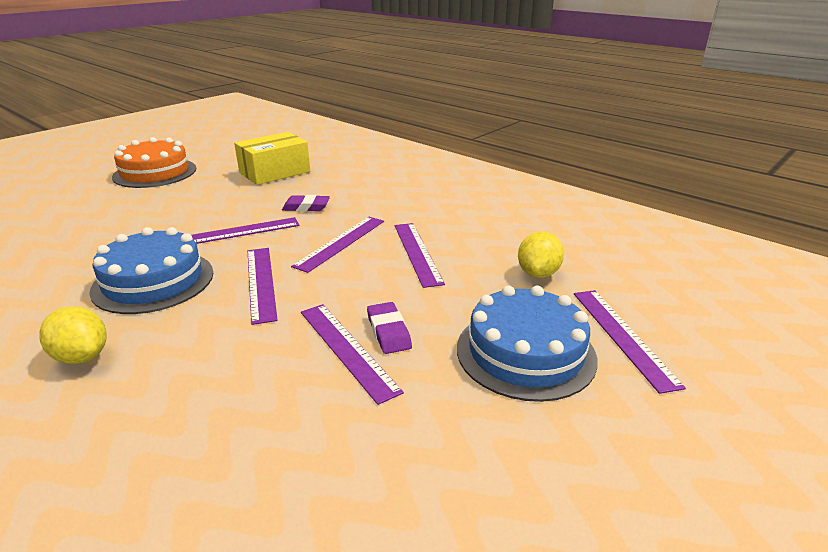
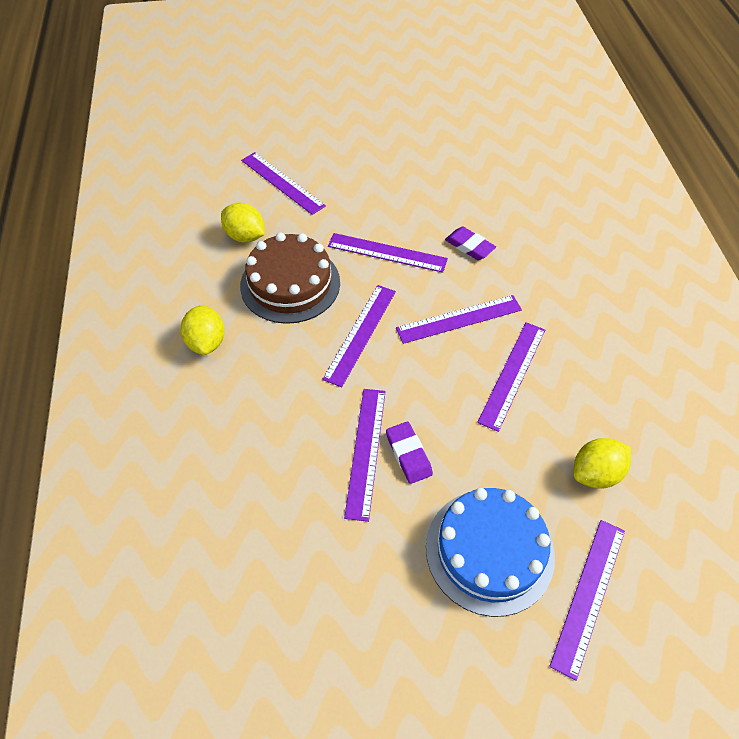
camera: 40 degrees right, 25 degrees up
blue cake [89,227,213,314] -> brown cake [240,233,340,324]
orange cake [112,137,196,188] -> none
yellow box [234,132,310,185] -> none
purple eraser [367,302,412,354] -> purple eraser turned 45 degrees counterclockwise [386,422,433,484]
none -> yellow lemon [221,203,265,242]
none -> purple ruler [241,152,326,215]

